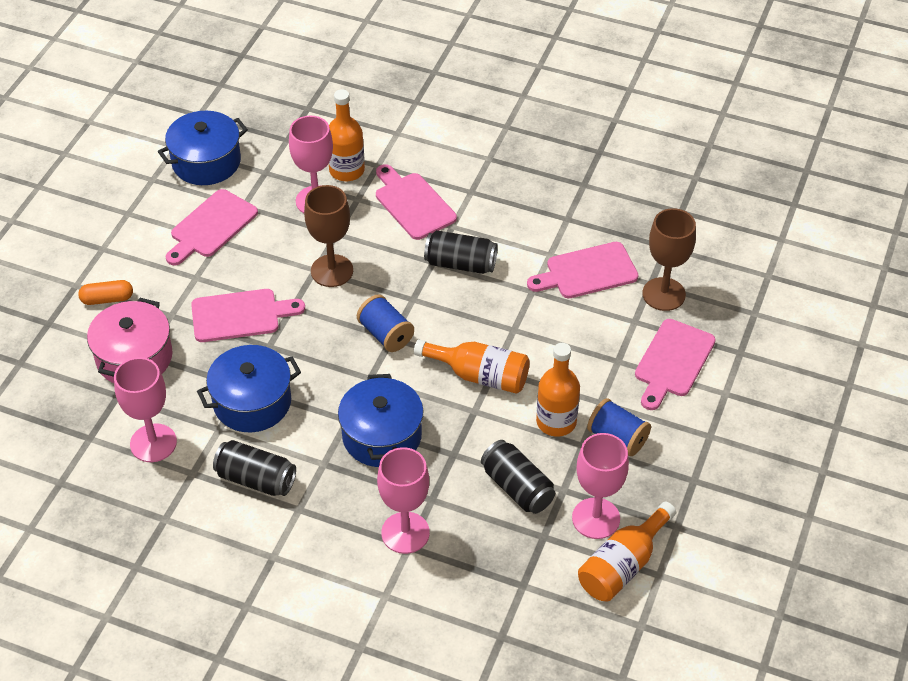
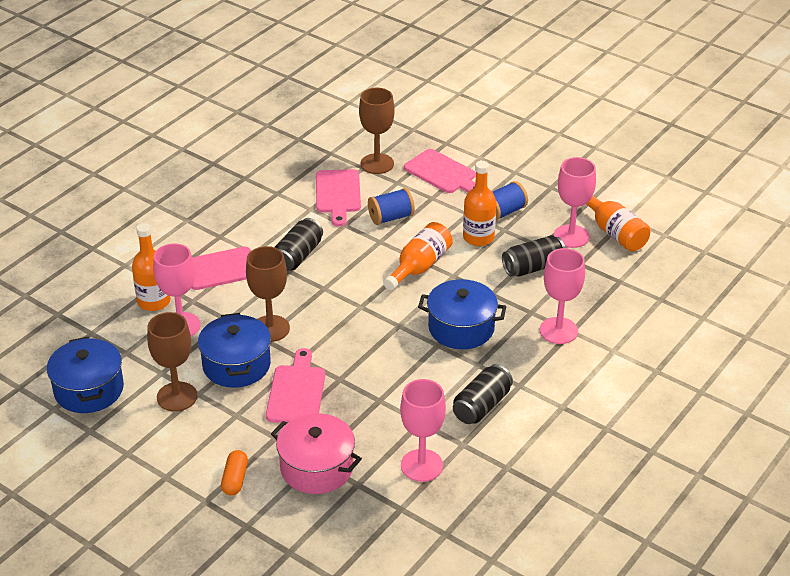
camera: 75 degrees left, 10 degrees down
pink cutting board [166,189,258,265] -> brown goblet [147,312,197,411]
blue pot [197,345,301,432] -> blue pot moved to [198,313,271,388]
blue spool [357,295,414,352] -> blue spool moved to [368,188,415,225]

